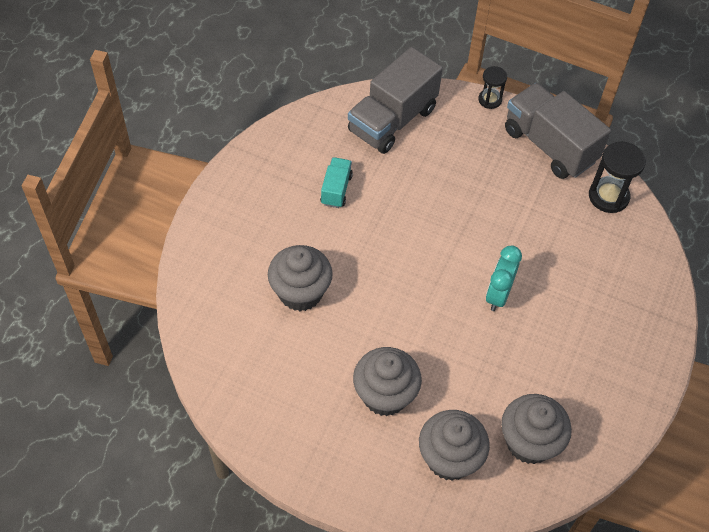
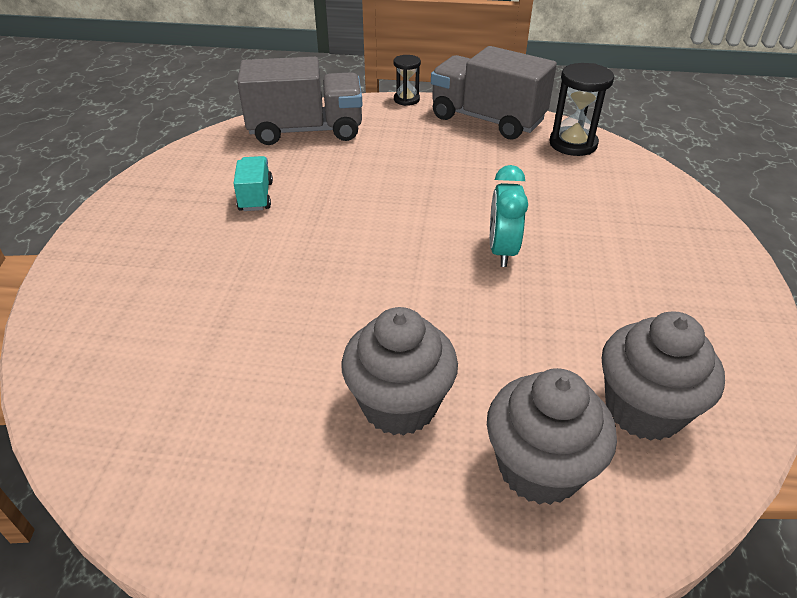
camera: 15 degrees left, 15 degrees down
grey cupcake [268,245,333,311] -> none
grey truck [348,47,443,154] -> grey truck turned 120 degrees counterclockwise [237,57,363,145]

